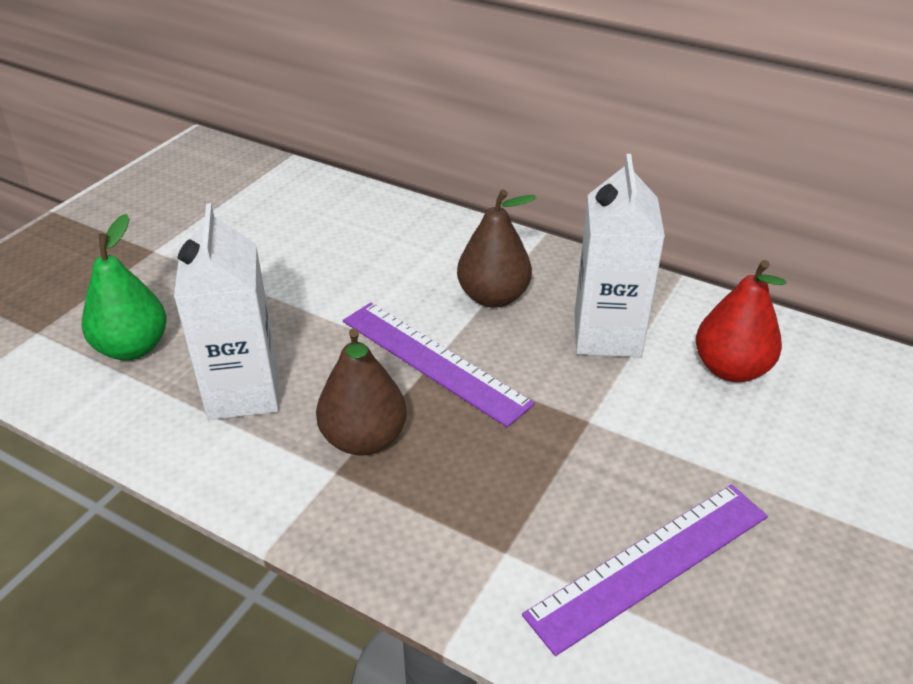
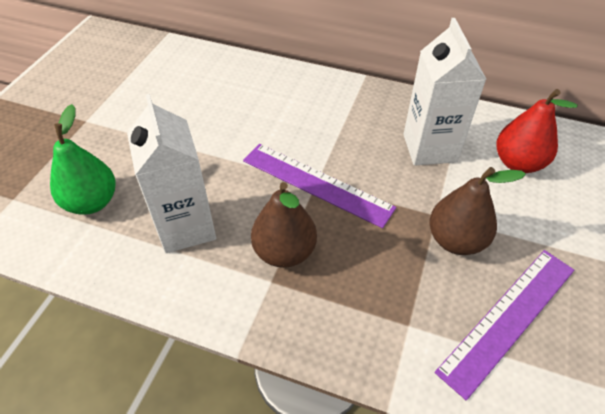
camera: 10 degrees left, 10 degrees up
brown pear [457,189,536,308] -> brown pear moved to [429,167,526,255]

